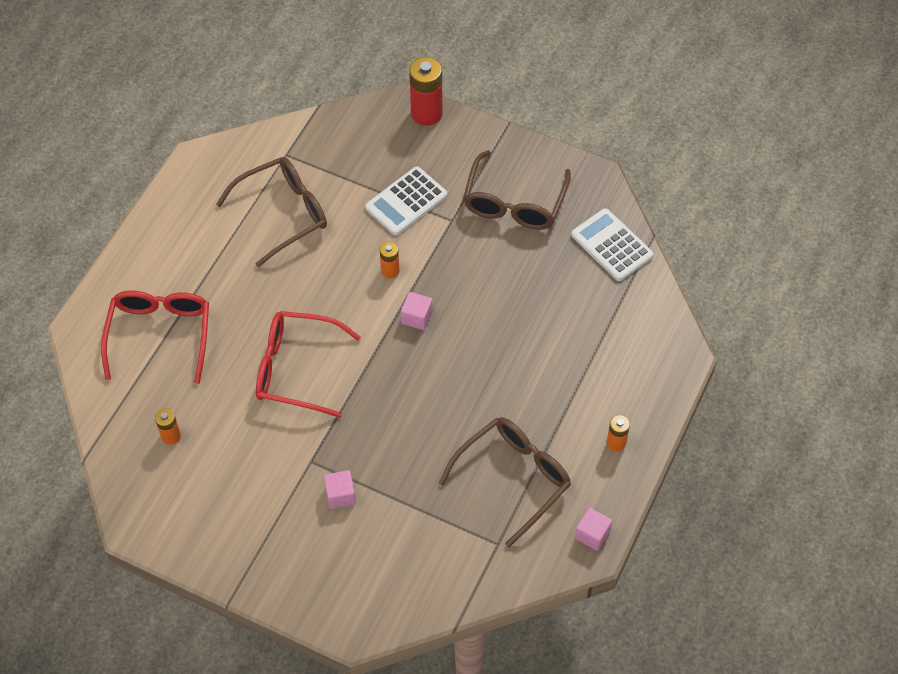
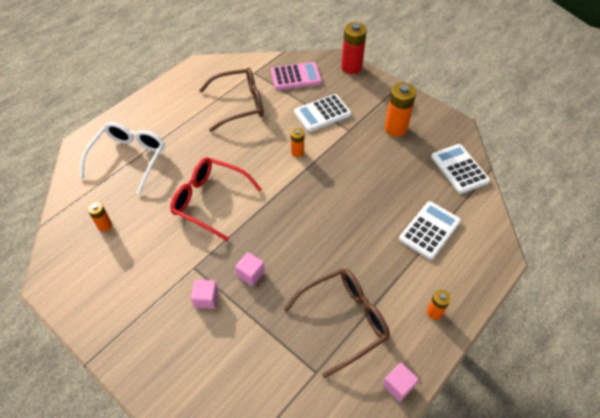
camera: 15 degrees right, 5 degrees down
red glasses [101,290,209,384] -> white glasses [80,122,165,195]
pink cube [401,292,433,330] -> pink cube moved to [235,252,265,286]
brown glasses [463,150,571,230] -> orange battery [385,83,416,137]
none -> pink calculator [271,62,322,90]
none -> white calculator [399,201,461,260]

